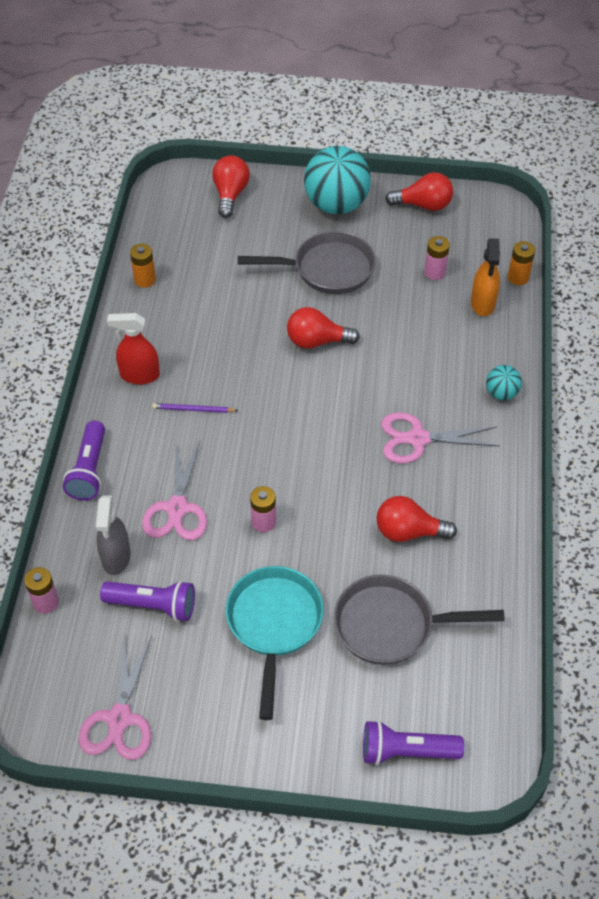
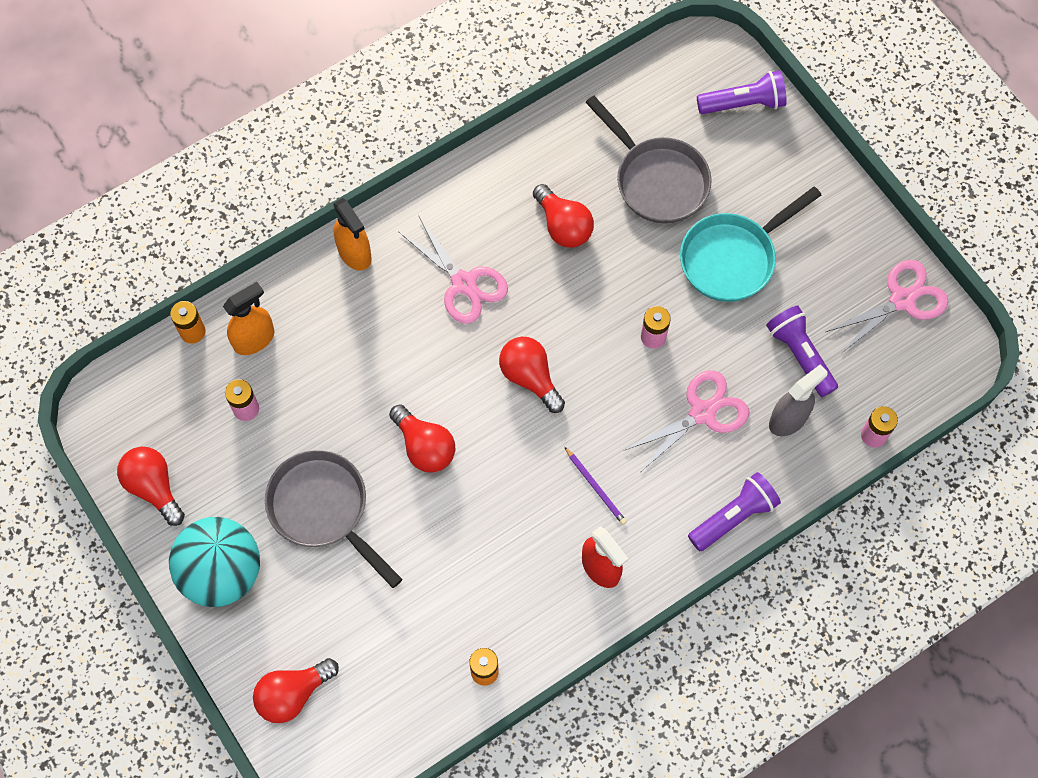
camera: 130 degrees left, 15 degrees up
purple flashlight [363,720,464,765] -> purple flashlight turned 60 degrees counterclockwise [697,71,787,114]
turquoise ball [486,365,522,400] -> orange spray bottle [334,198,371,271]
none -> red light bulb [499,337,565,413]

